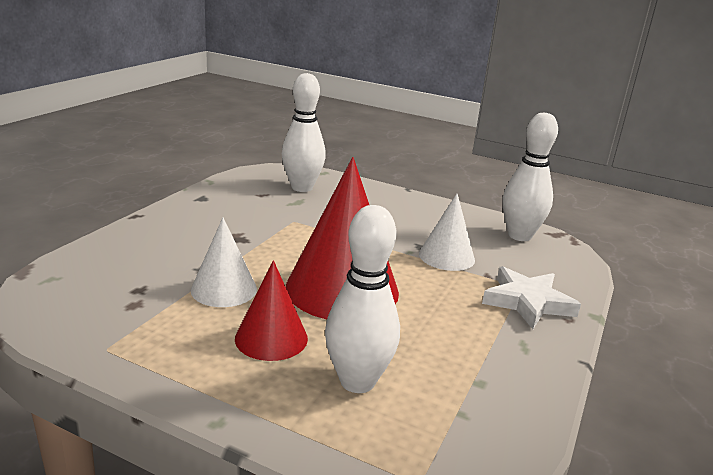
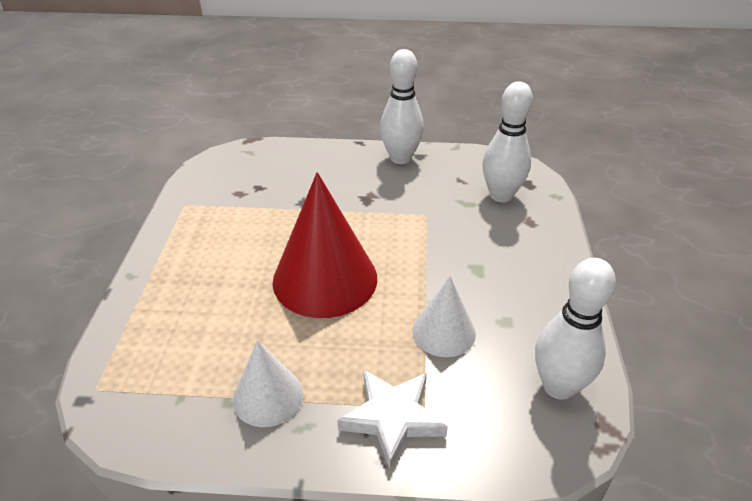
camera: 70 degrees right, 15 degrees up
white cone [191,218,257,307] -> white cone moved to [233,340,303,427]
red cone [235,260,308,361] -> none
white bowling pin [325,205,400,393] -> white bowling pin moved to [380,49,424,164]

